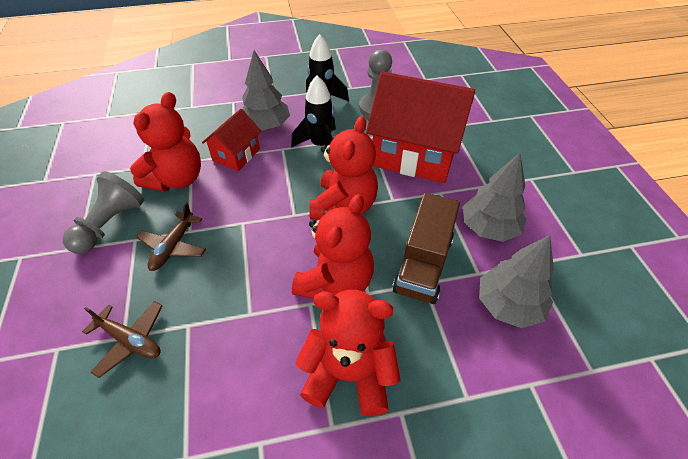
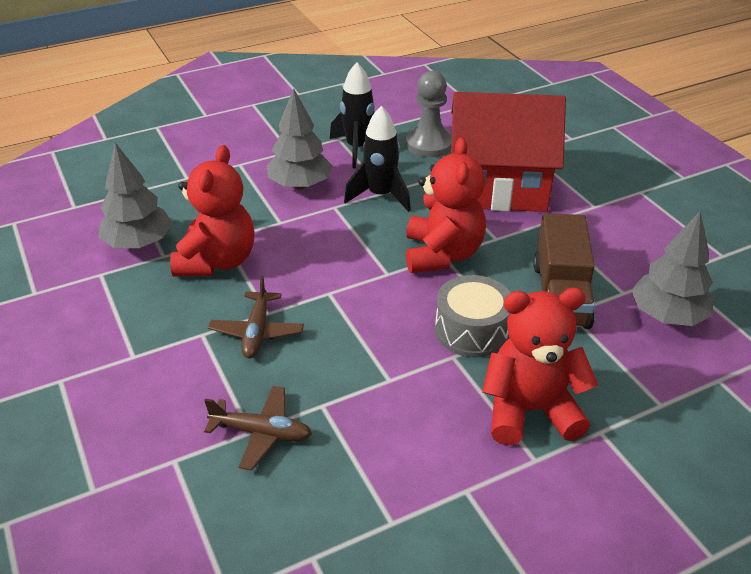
camera: 15 degrees left, 10 degrees down
grey pawn [63,172,144,254] -> none
red house [202,109,261,171] -> none
red teddy bear [292,194,374,299] -> grey drum [435,275,510,357]
grey tree [463,152,526,242] -> grey tree moved to [98,143,172,249]

